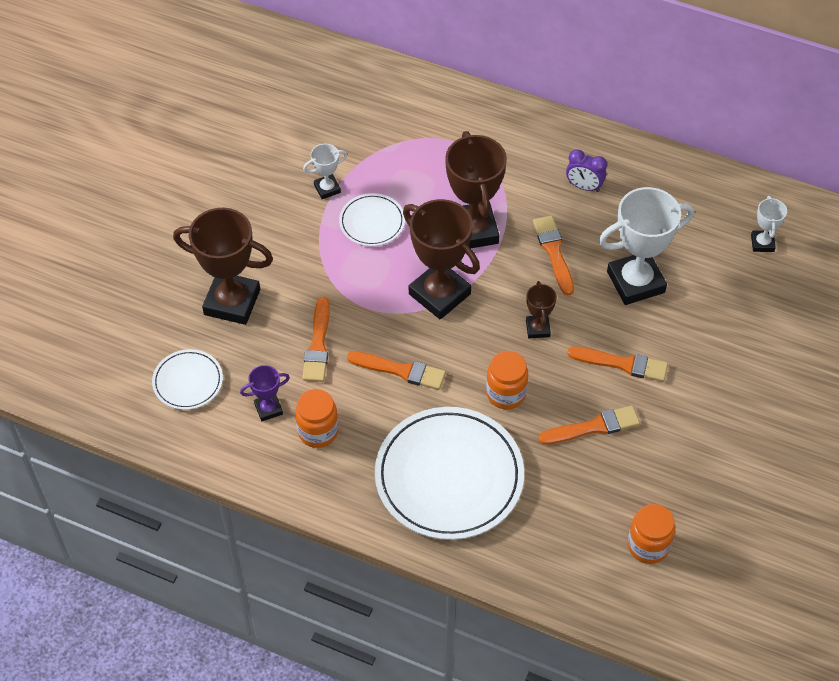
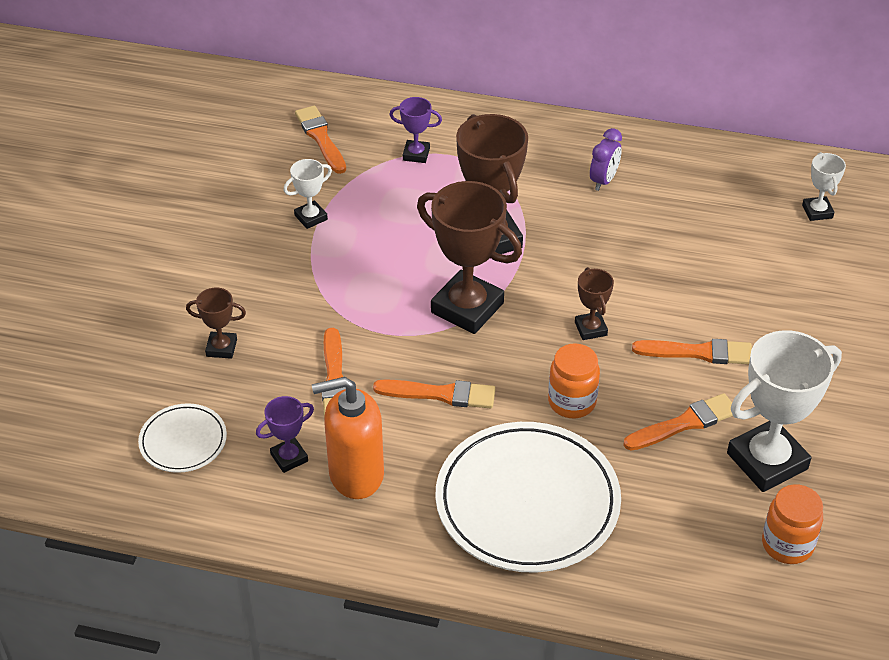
camera: 10 degrees left, 10 degrees down
brown trophy [173,208,273,325] -> brown trophy [186,288,246,359], size x0.49
orange jar [295,389,338,448] -> orange soap dispenser [312,377,384,499]
white plate [339,193,405,246] -> none
orange brush [533,216,574,295] -> orange brush moved to [295,105,346,174]
purple clock [566,149,607,192] -> purple clock turned 75 degrees counterclockwise [590,128,622,191]
white trophy [598,187,694,305] -> white trophy moved to [727,330,842,492]
none -> purple trophy [389,97,442,163]

